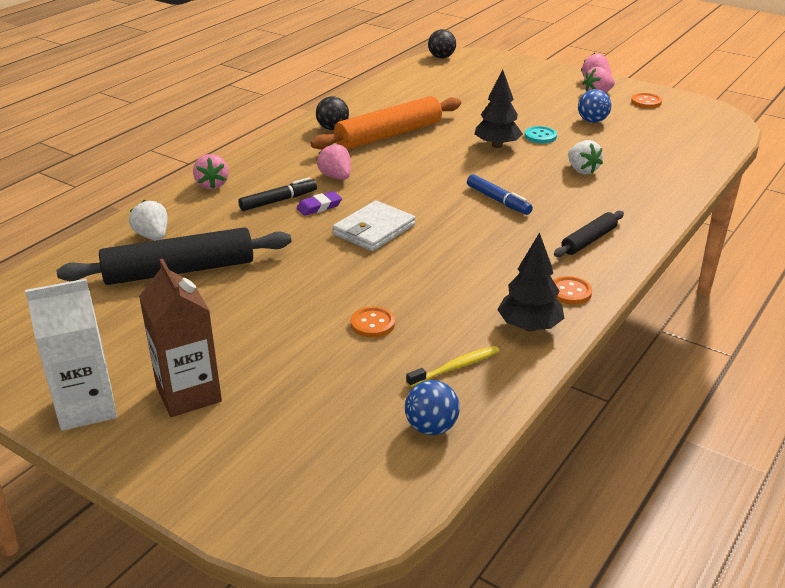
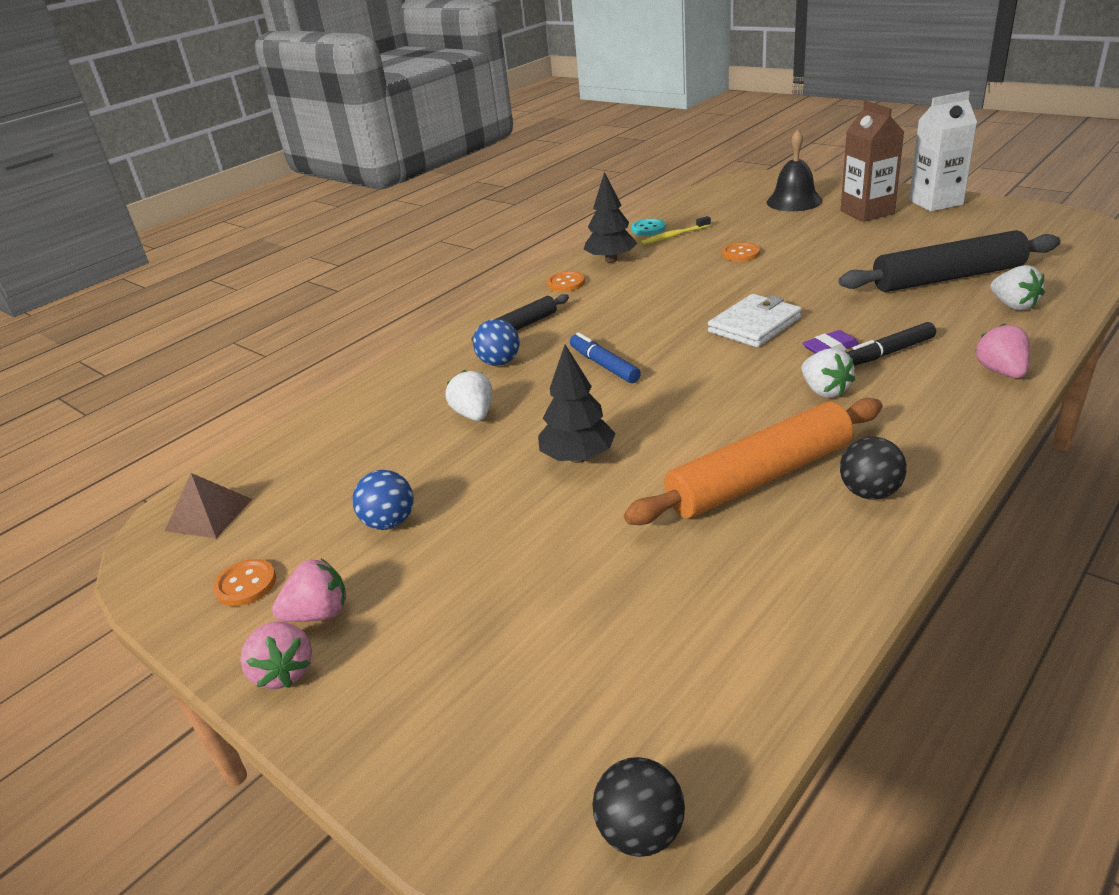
camera: 170 degrees left, 0 degrees up
pink strawberry [317,143,351,180] -> white strawberry [802,348,855,398]
blue ball [405,380,460,435] -> blue ball moved to [473,319,520,366]
turquoise button [525,126,557,144] -> turquoise button moved to [631,219,666,236]
none -> brown pyramid [165,473,252,539]
none -> black bell [766,130,822,211]

